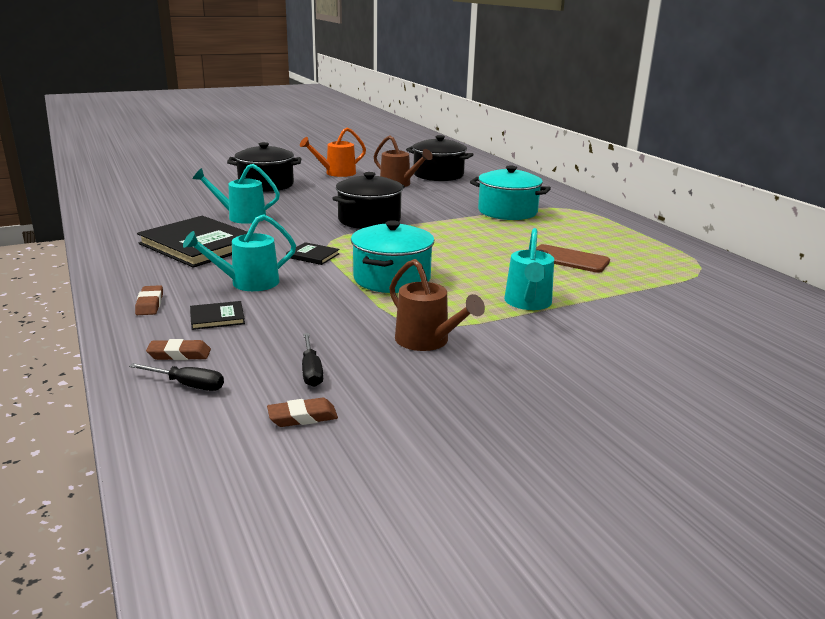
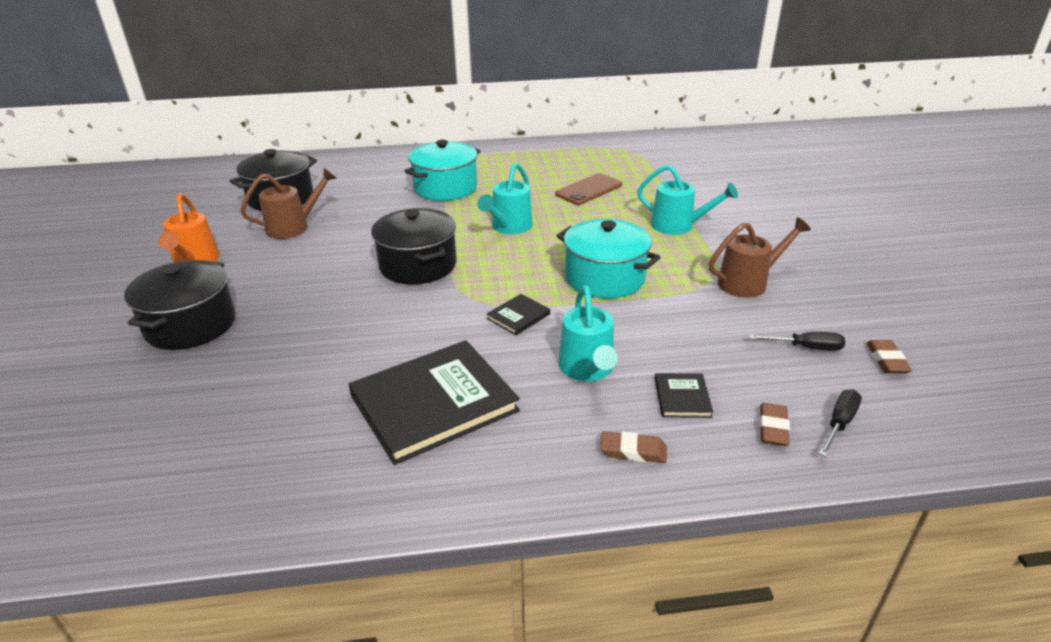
camera: 70 degrees left, 10 degrees up
turquoise watering can [192,164,280,224] -> turquoise watering can moved to [477,163,533,234]

